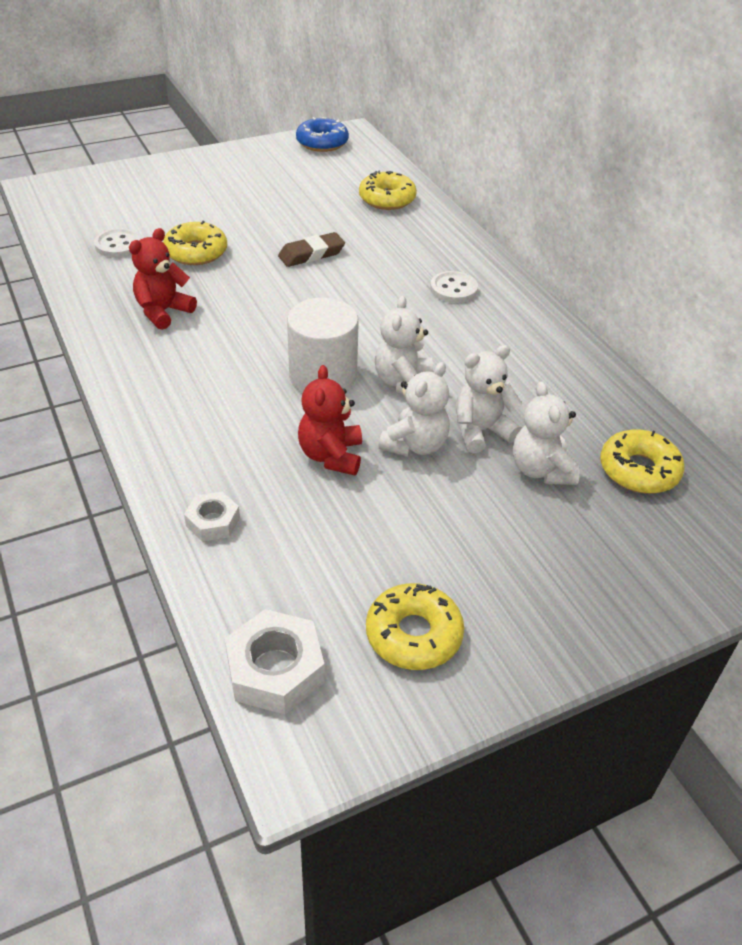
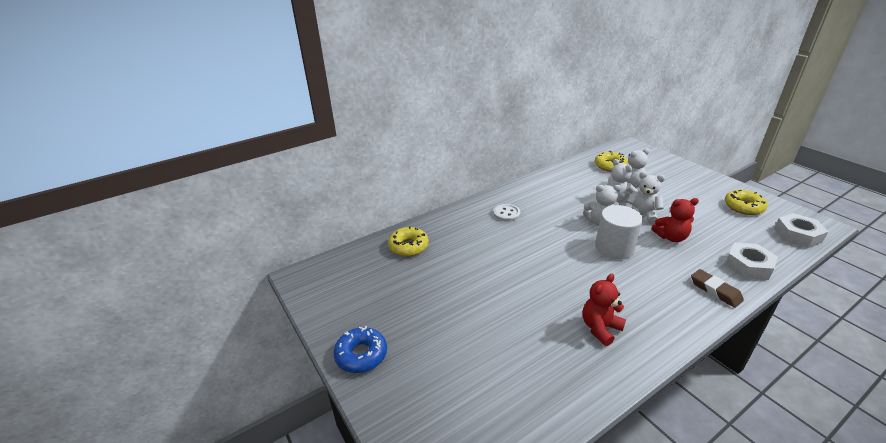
camera: 95 degrees left, 10 degrees down
white button [94,228,141,258] -> none
red teddy bear [129,228,197,330] -> red teddy bear turned 105 degrees clockwise [583,274,626,346]
yellow donut [163,221,227,265] -> none
white nut [184,492,240,542] -> white nut [725,243,778,280], size x1.66
brown eraser [278,232,345,267] -> brown eraser moved to [691,269,744,308]
blue donut [296,117,349,152] -> blue donut moved to [334,326,387,373]

